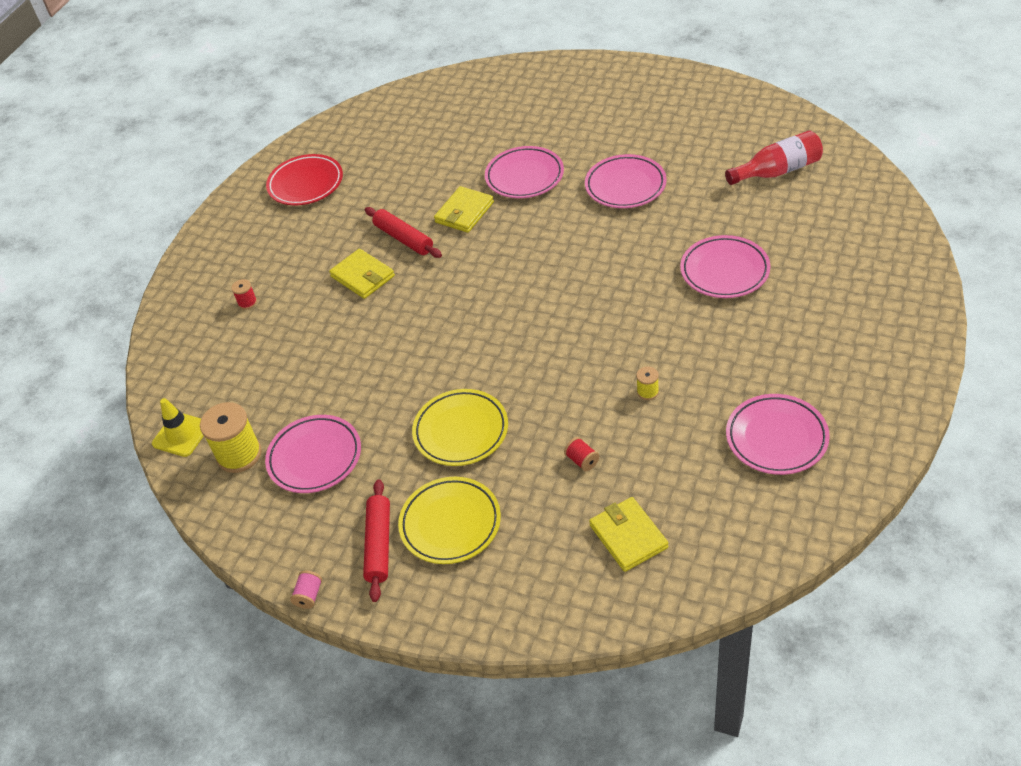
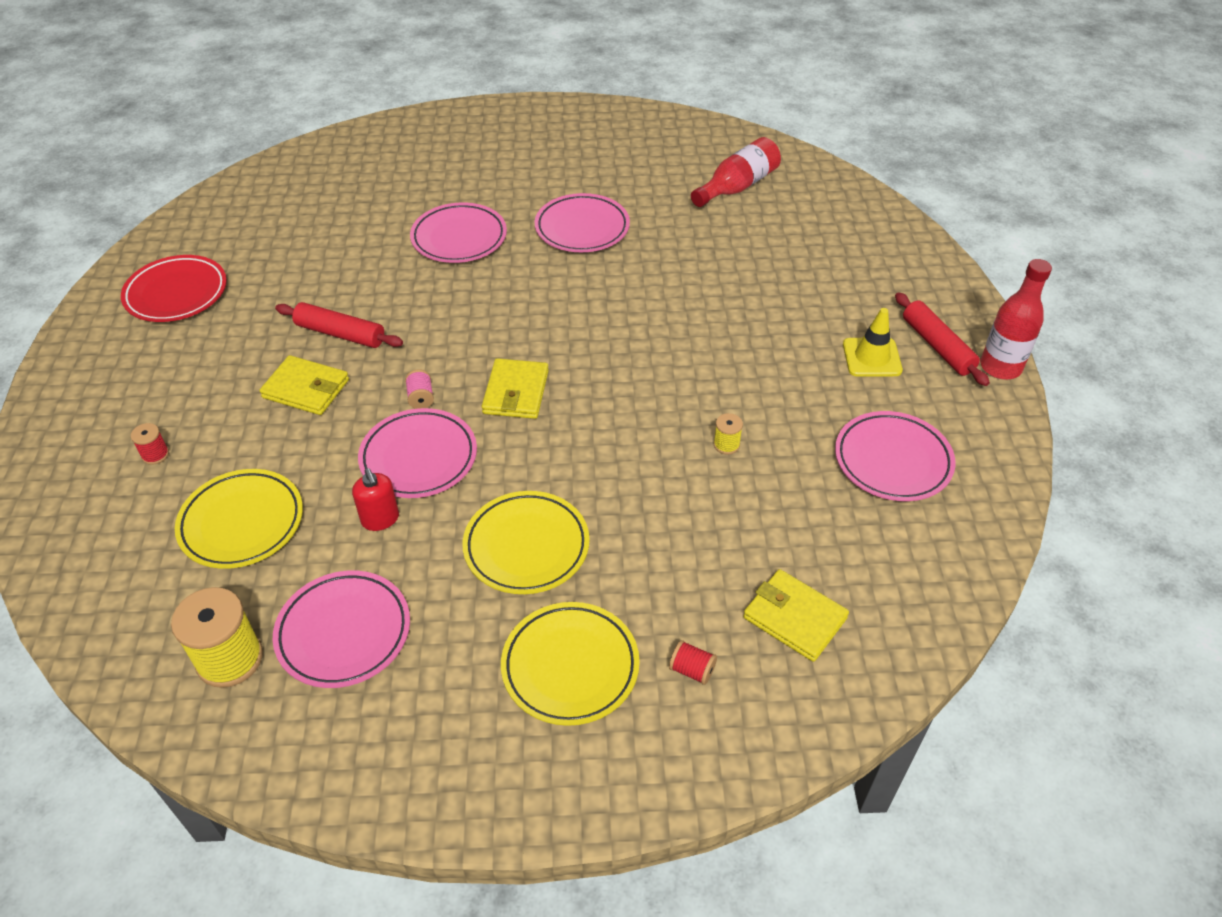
camera: 30 degrees left, 0 degrees up
yellow traffic cone [152,398,204,457] -> yellow traffic cone moved to [843,308,903,377]
pink spool [290,570,322,609] -> pink spool moved to [405,369,434,409]
red rolling pin [363,479,390,602] -> red rolling pin moved to [895,292,990,386]
yellow wallet [434,186,494,233] -> yellow wallet moved to [482,358,549,419]
red spool [564,437,599,471] -> red spool moved to [669,640,717,685]
pink plate [680,235,770,298] -> pink plate moved to [358,408,477,498]
none -> yellow plate [175,469,303,569]
none -> red soap dispenser [352,468,399,531]
none -> red bottle [980,259,1052,379]

